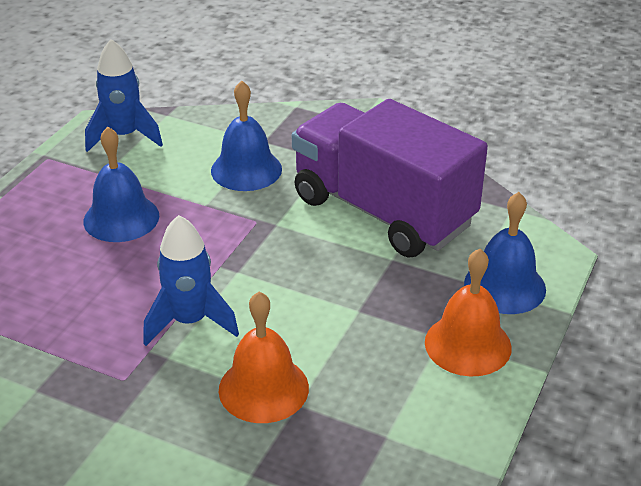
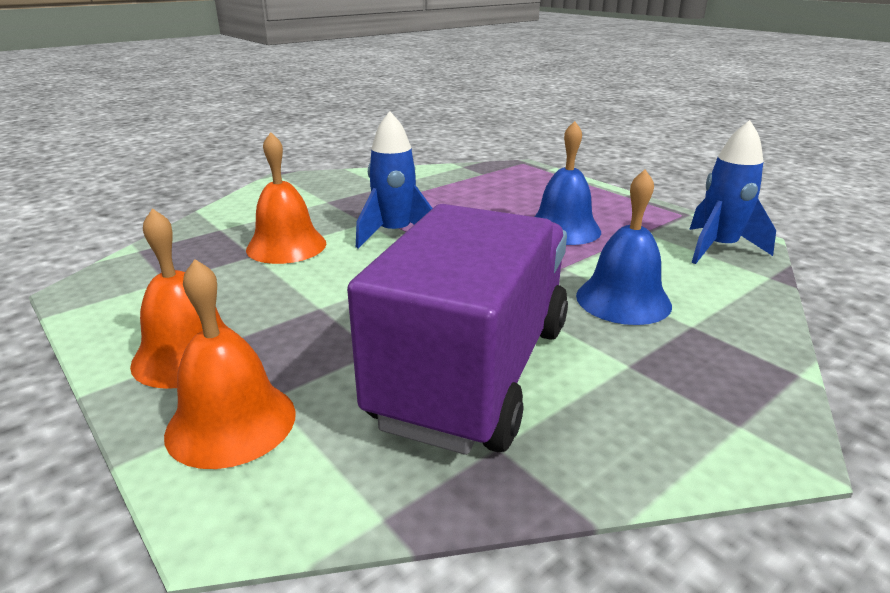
camera: 115 degrees right, 10 degrees down
purple truck [292,99,488,258] -> purple truck turned 45 degrees counterclockwise [347,204,568,455]
blue bell [464,192,546,314] -> orange bell [164,259,296,469]

